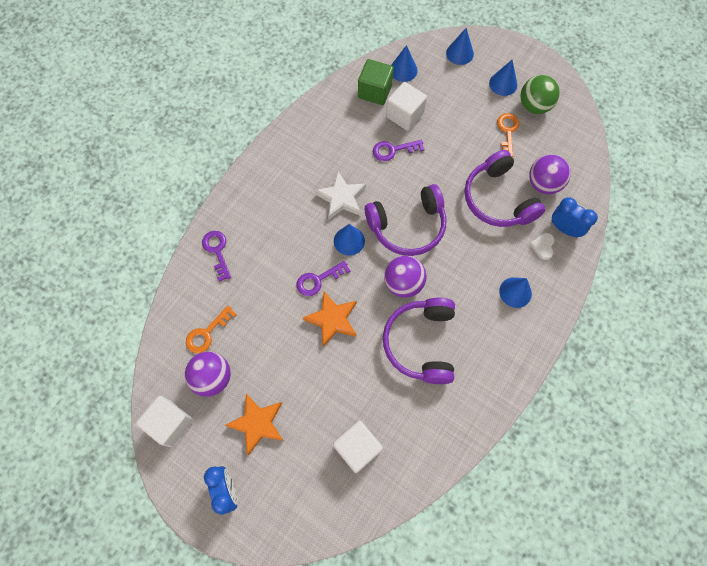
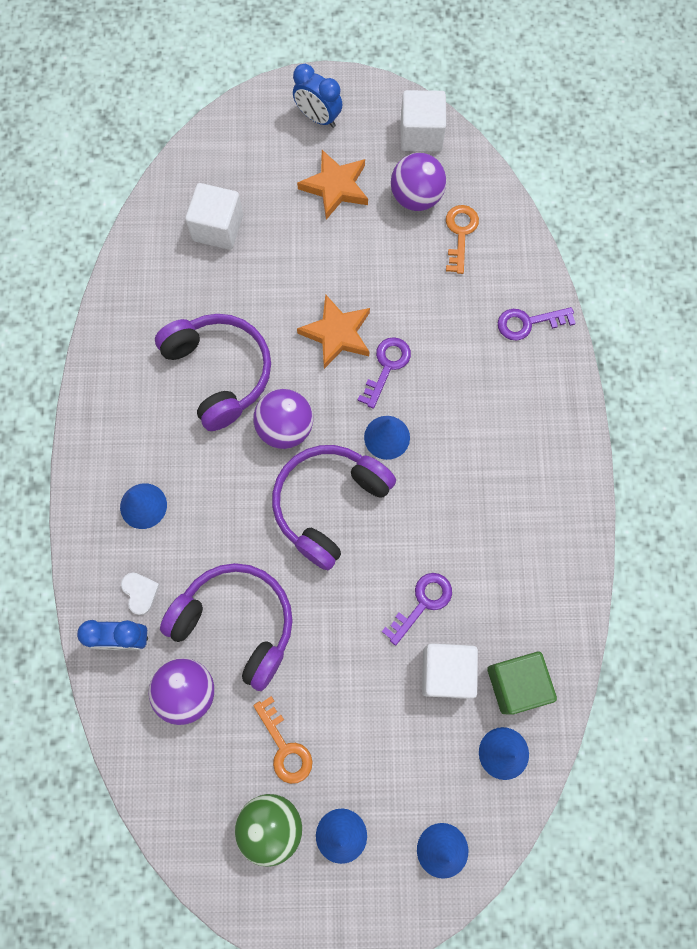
camera: 145 degrees right, 5 degrees up
purple key [202,231,231,281] -> purple key turned 135 degrees clockwise [498,307,576,340]
white star [314,171,366,220] -> none

